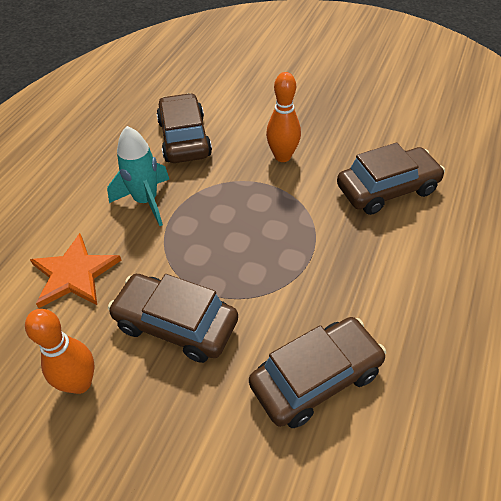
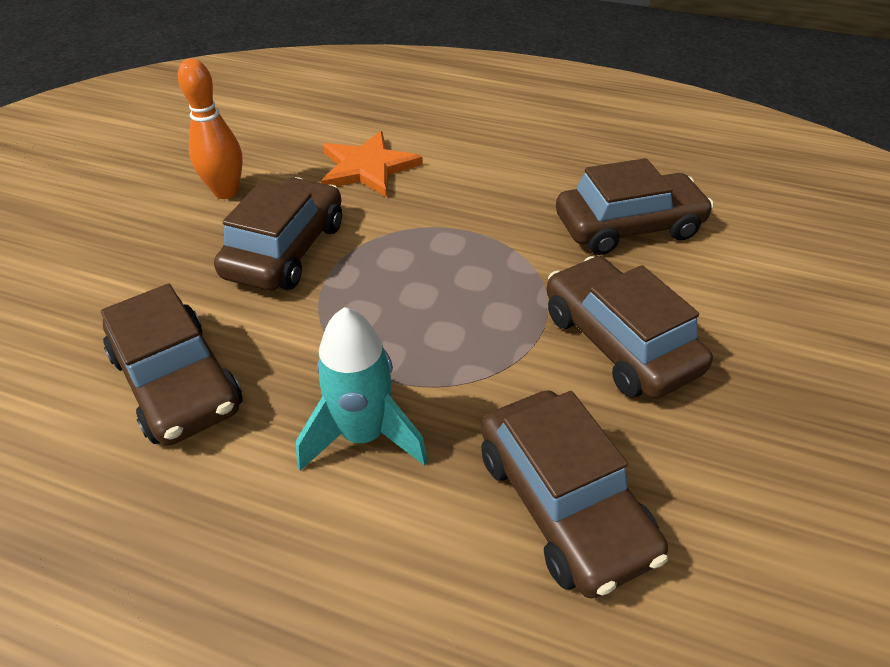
camera: 85 degrees right, 5 degrees down
turquoise rocket [107,126,169,226] -> turquoise rocket moved to [296,307,428,471]
orange bowling pin [266,72,301,162] -> brown car [547,256,713,399]

